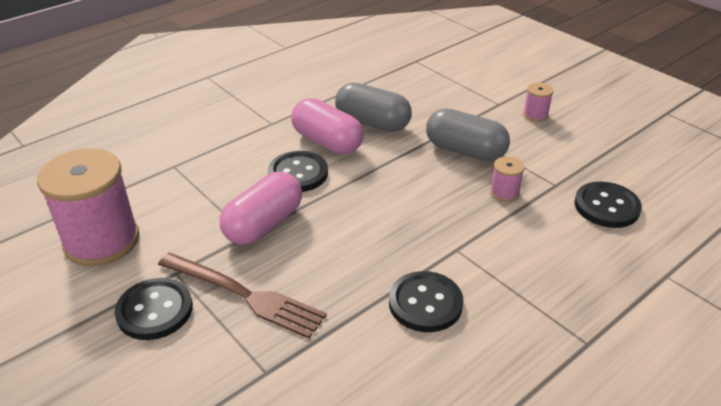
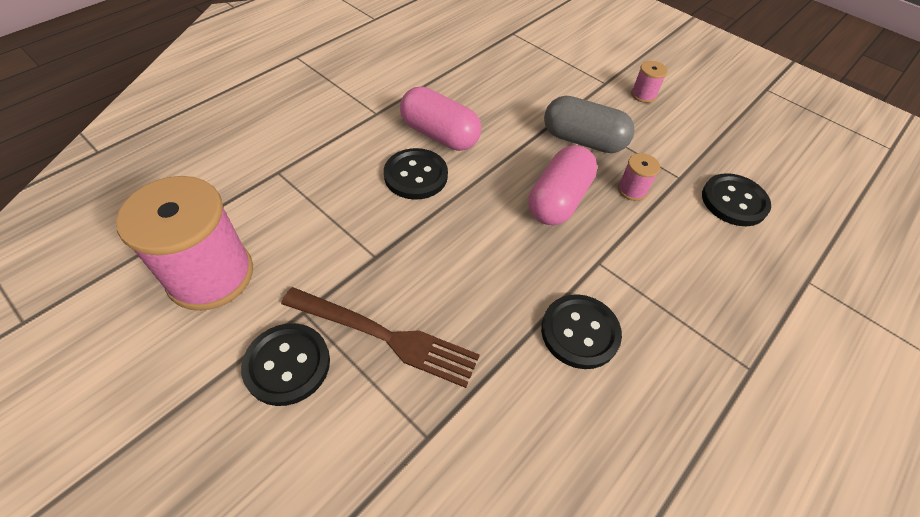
camera: 10 degrees left, 15 degrees up
pink capsule [220,172,302,245] -> pink capsule moved to [528,145,597,225]
grey capsule [335,83,412,132] -> none

